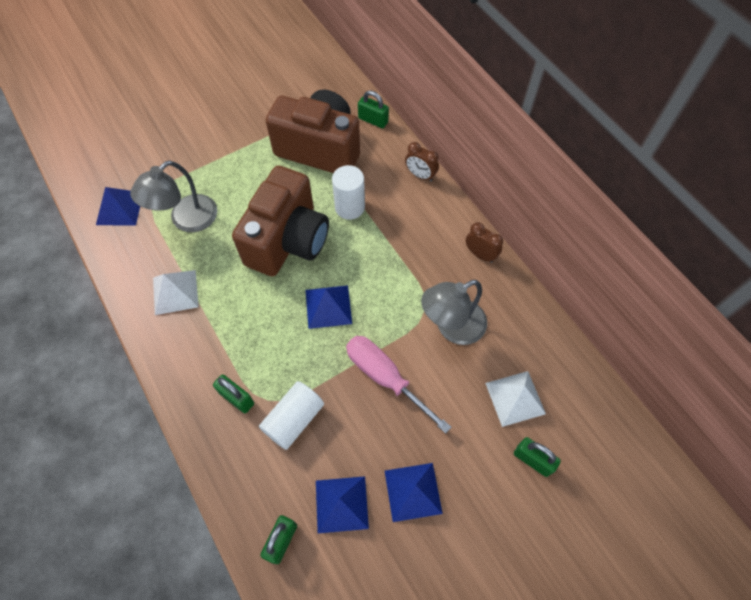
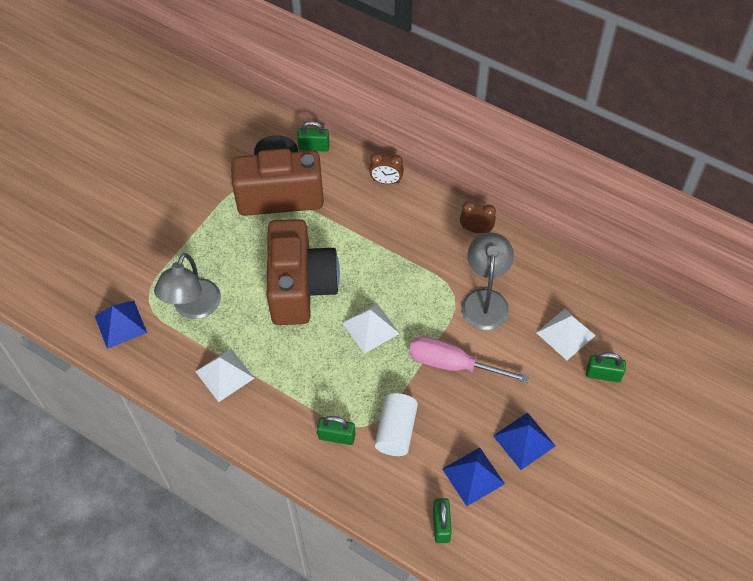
camera: 25 degrees left, 5 degrees down
blue pyramid [306,285,352,329] -> white pyramid [343,304,400,354]
white cylinder [332,165,365,220] -> none
grey lamp [421,280,487,345] -> grey lamp turned 150 degrees clockwise [461,232,514,330]

